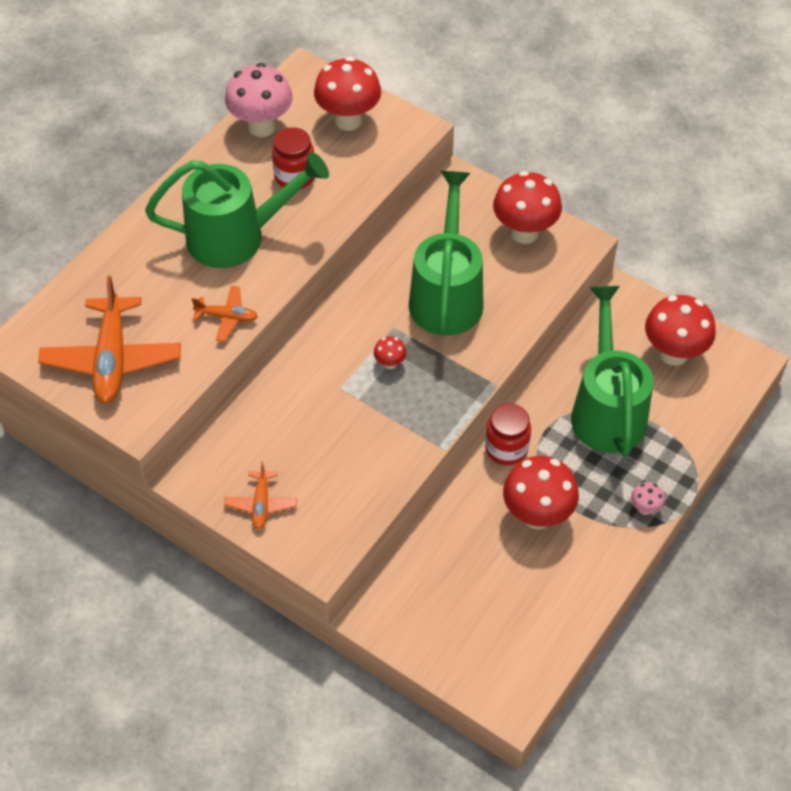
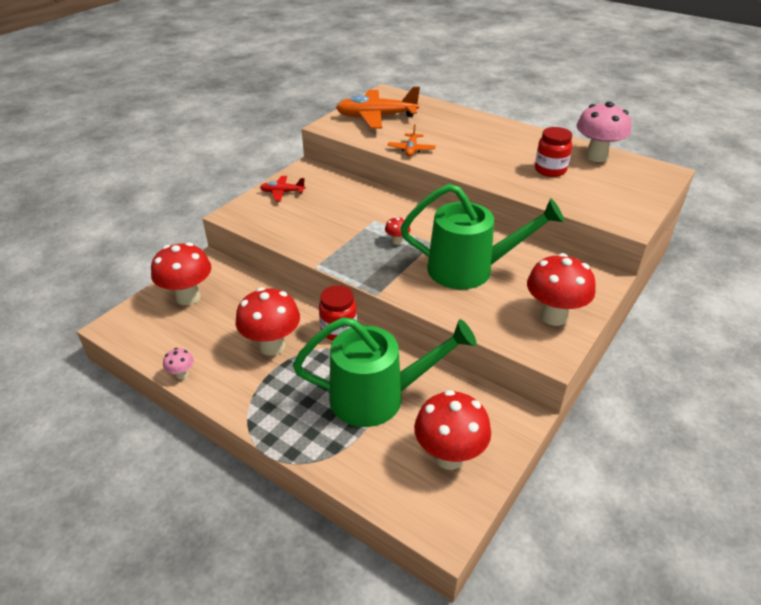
camera: 90 degrees right, 15 degrees down
green watering can [145,152,329,268] -> none
orange plane [224,461,297,529] -> red plane [260,176,305,201]
red mushroom [314,57,381,131] -> red mushroom moved to [151,242,211,305]
pink mushroom [631,482,665,515] -> pink mushroom moved to [163,348,194,379]

